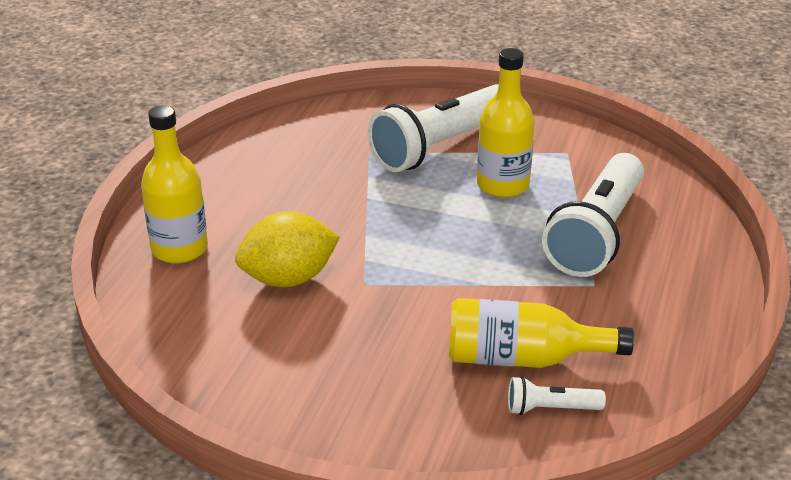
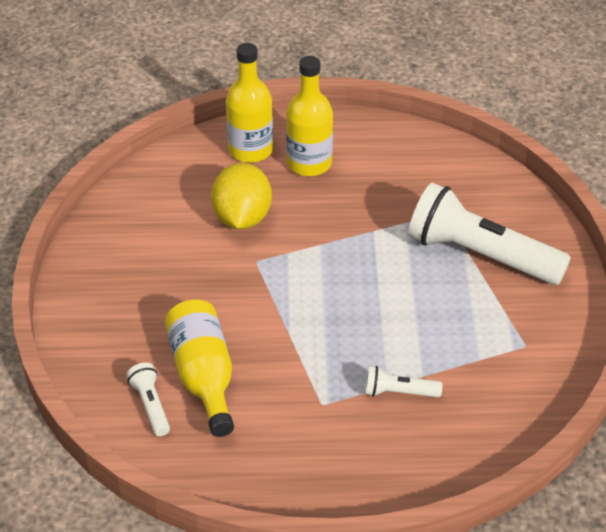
camera: 70 degrees right, 10 degrees up
yellow lemon [235,211,340,287] -> yellow lemon turned 45 degrees clockwise [211,163,272,229]
yellow bottle [477,48,535,198] -> yellow bottle moved to [286,56,333,176]
white flashlight [542,153,644,277] -> white flashlight [365,366,442,397], size x0.44

